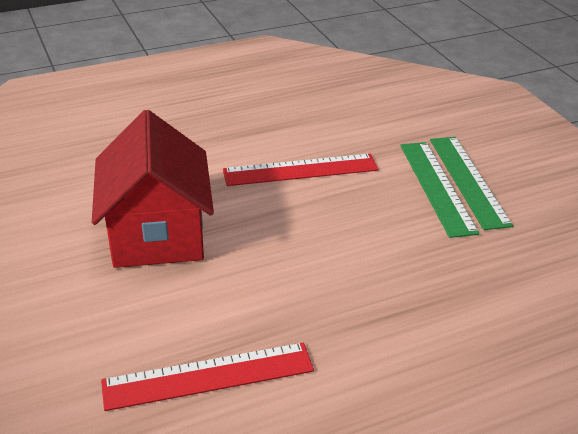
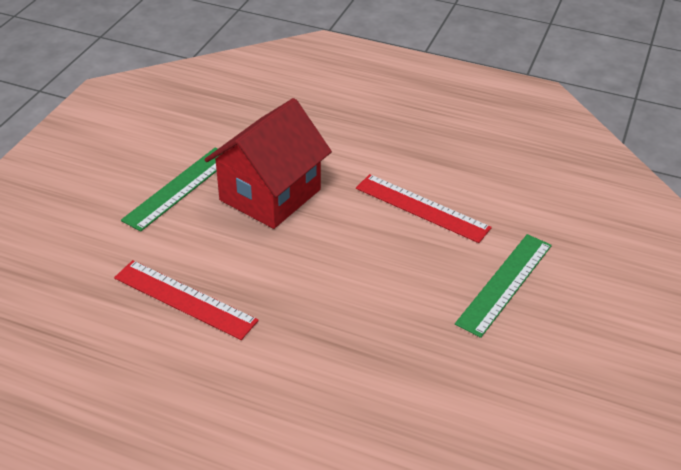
camera: 45 degrees right, 5 degrees up
green ruler [430,137,513,230] -> green ruler moved to [121,148,221,232]

